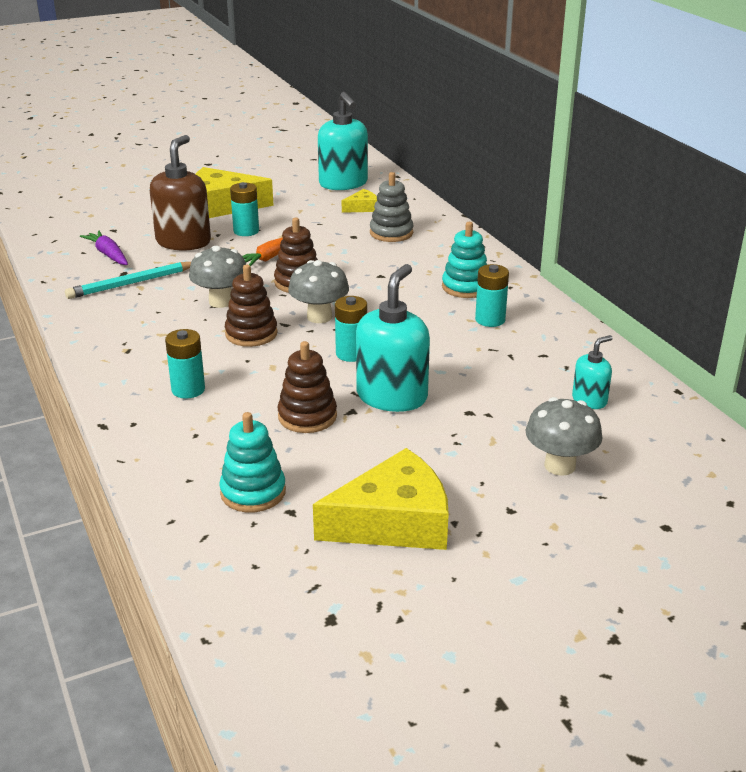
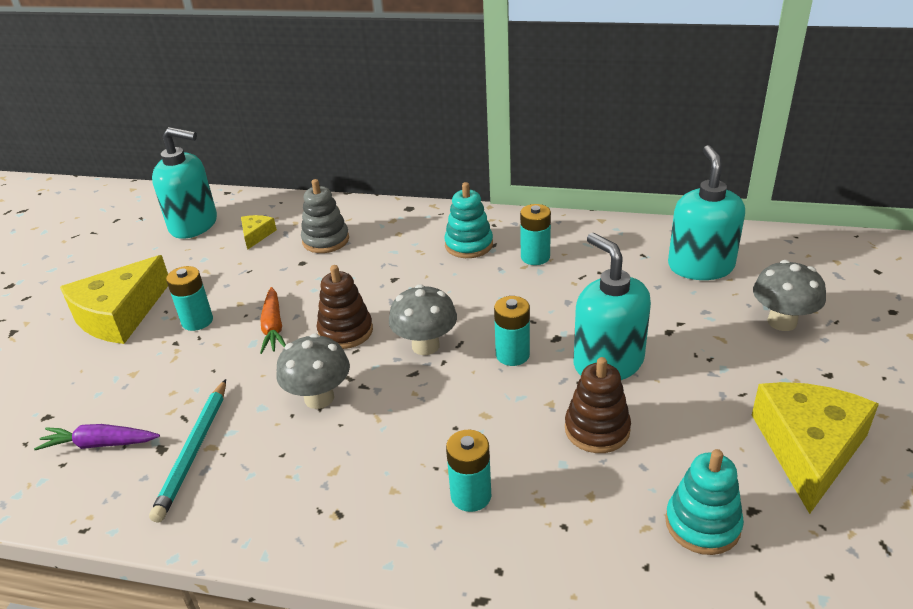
camera: 50 degrees left, 5 degrees up
brown soap dispenser [150,135,211,251] -> none
brown stacking toy [225,265,278,347] -> none
turquoise soap dispenser [572,335,612,409] -> turquoise soap dispenser [668,145,745,280], size x1.92

